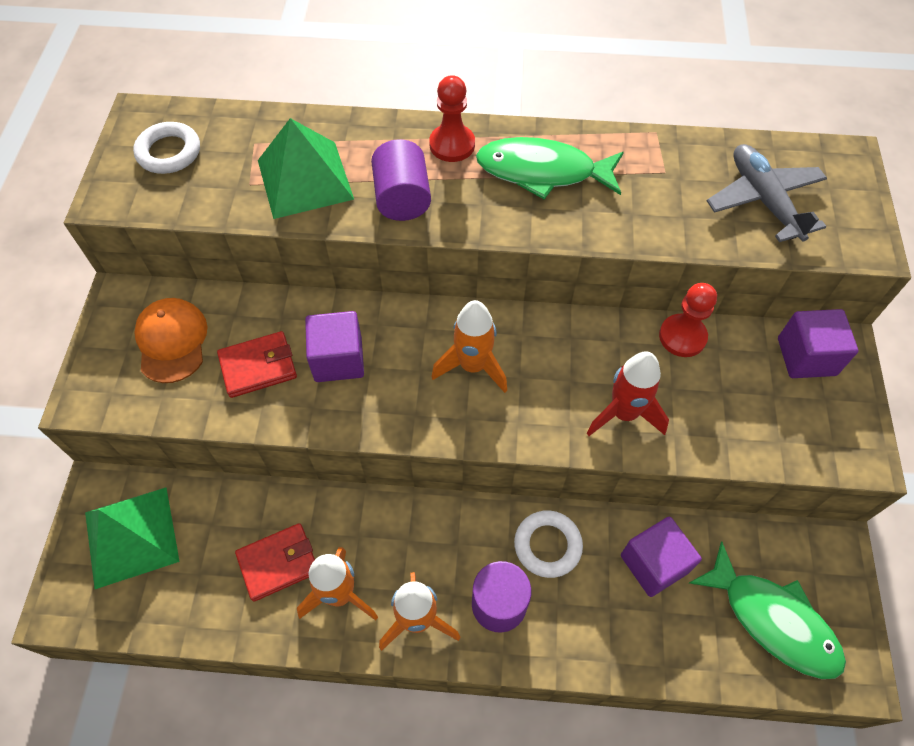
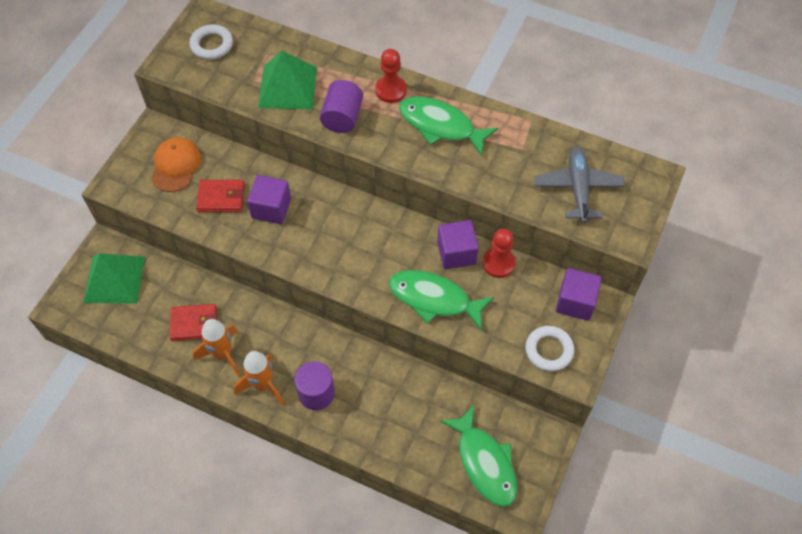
camera: 20 degrees right, 0 degrees up
orange rocket [432,300,507,393] -> none
white ring [514,510,583,578] -> white ring moved to [525,326,574,371]
red rocket [587,352,669,436] -> green fish [389,270,494,331]
purple cube [621,517,702,597] -> purple cube moved to [437,220,479,269]

